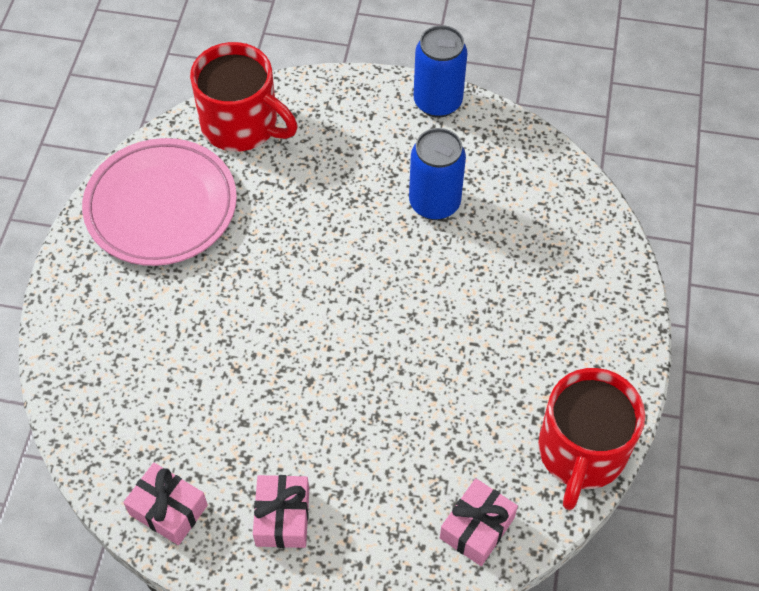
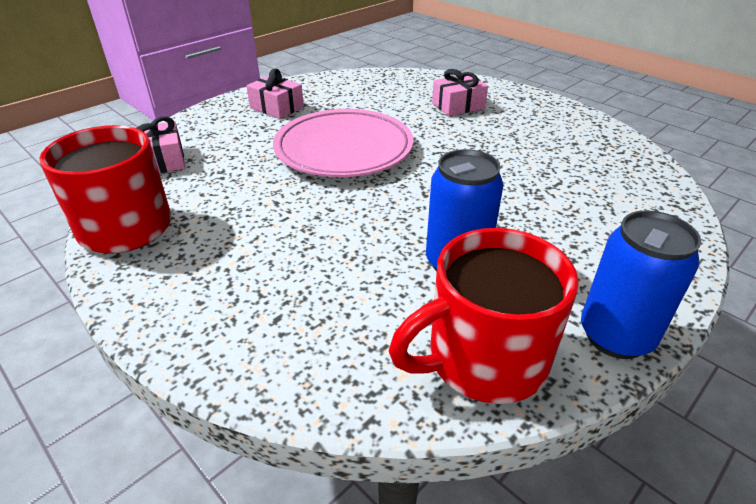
camera: 125 degrees right, 20 degrees down
pink plate [82,138,237,266] -> pink plate moved to [273,109,414,177]
pink gift [123,463,208,545] -> pink gift moved to [432,69,488,116]
red mug [190,42,298,152] -> red mug moved to [389,228,579,404]

